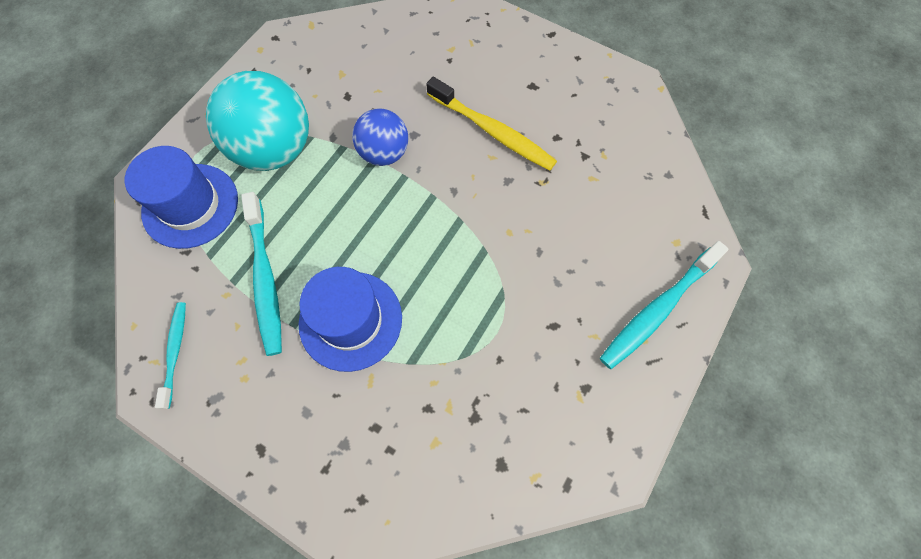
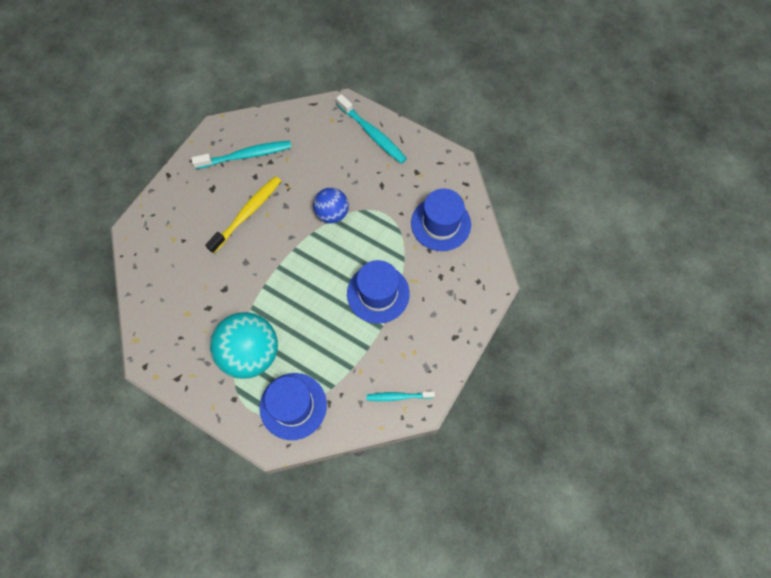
camera: 90 degrees left, 0 degrees up
turquoise toothbrush [241,192,282,356] -> turquoise toothbrush moved to [191,141,292,169]
blue ball [352,108,408,166] -> blue ball moved to [313,188,349,223]
none -> blue hat [411,189,471,251]

